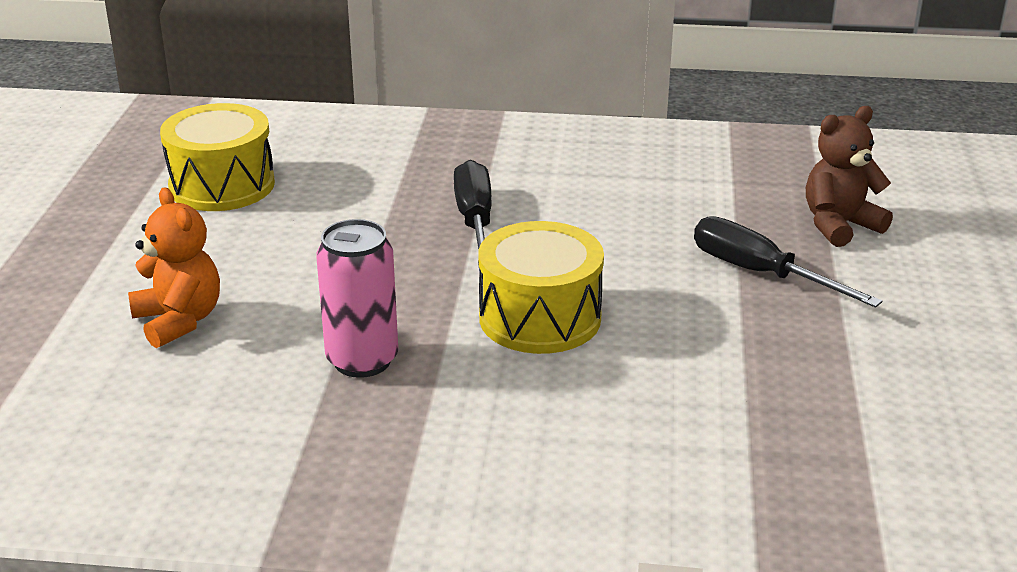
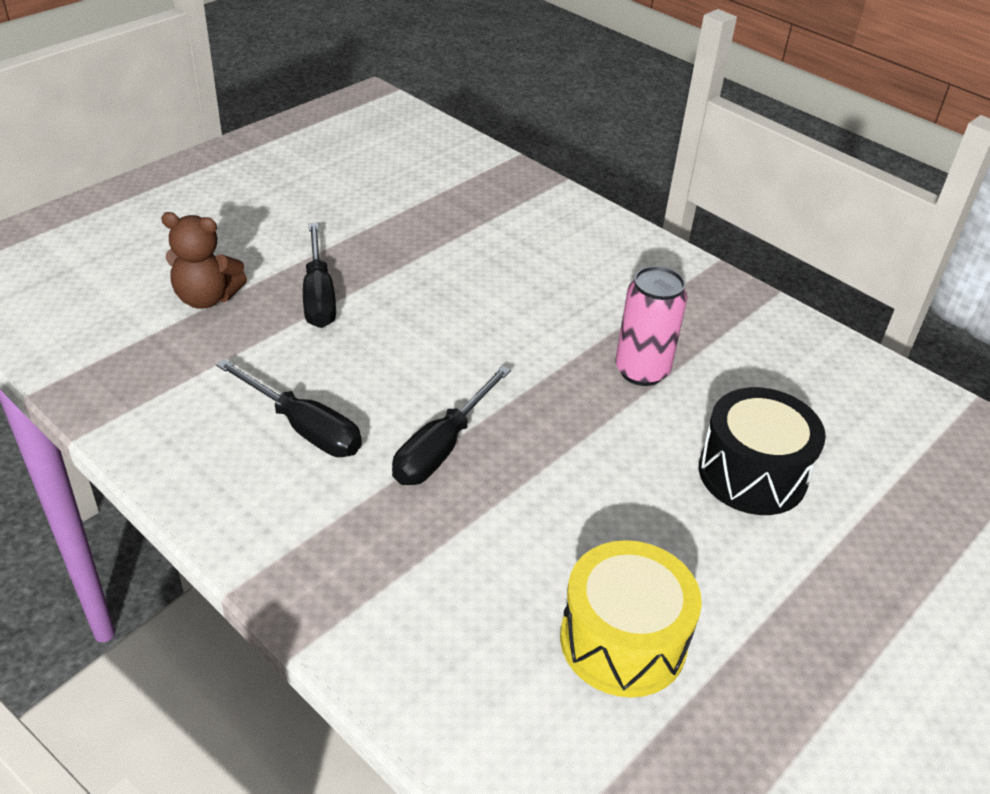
camera: 145 degrees left, 10 degrees up
orange teddy bear [128,187,220,348] -> black drum [699,387,826,515]
yellow drum [478,221,604,354] -> none
none -> black screwdriver [216,359,362,457]

